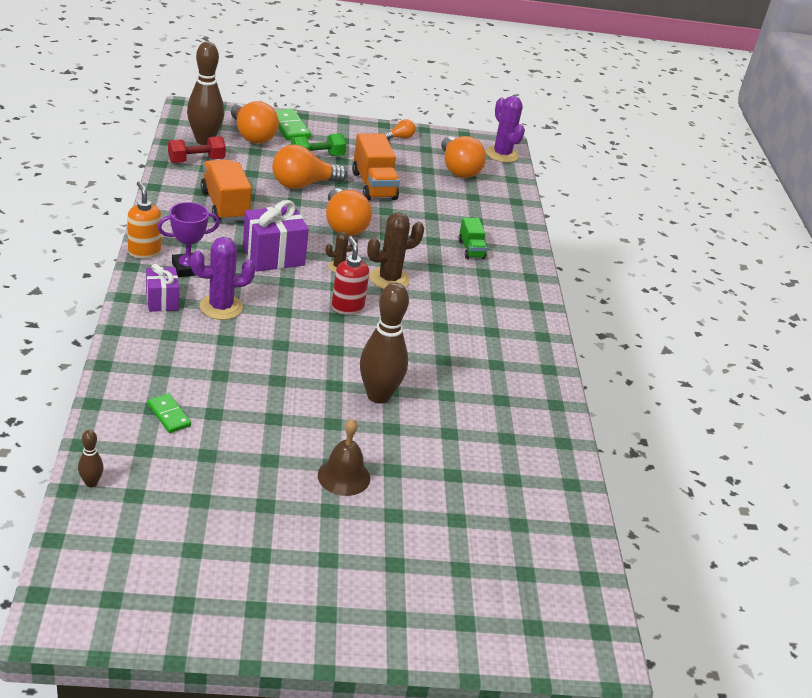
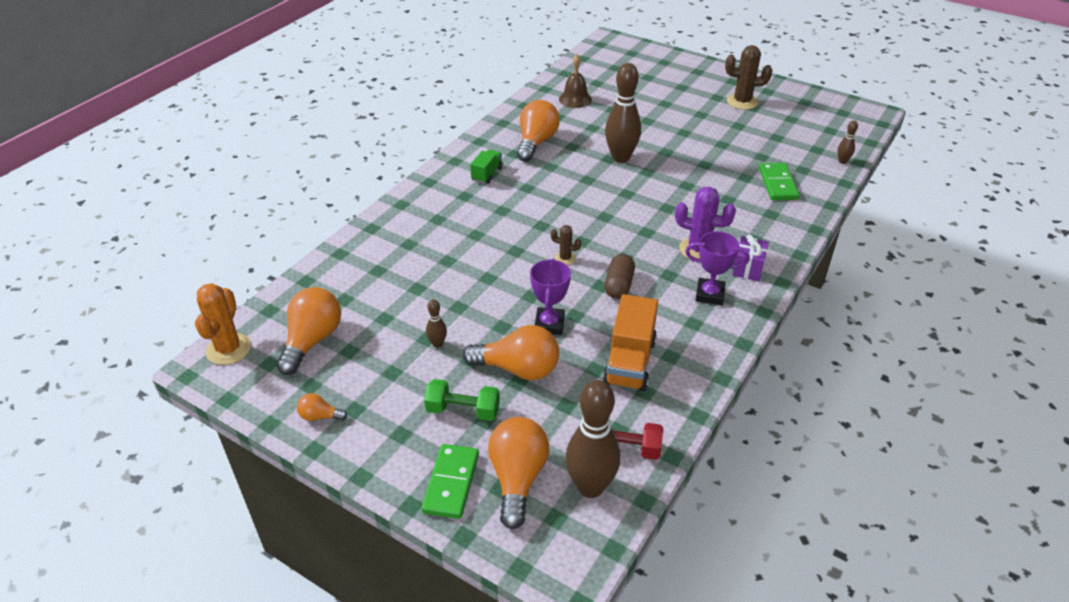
camera: 140 degrees left, 5 degrees up
orange soap dispenser [127,181,161,259] -> none
green domino [147,393,191,433] -> green domino [759,163,799,200], size x1.53
purple gift [243,200,309,272] -> brown capsule [605,254,635,299]
brown bell [318,419,370,496] -> brown bell moved to [559,55,592,108]
orange light bulb [326,188,372,236] -> orange light bulb moved to [517,100,560,162]
red soap dispenser [332,236,369,315] -> none
orange truck [352,134,400,201] -> brown bowling pin [426,299,447,348]
brown cactus [367,212,424,289] -> brown cactus moved to [725,45,772,110]
green truck [458,218,487,259] -> green truck moved to [470,149,503,184]
purple cactus [486,96,525,163] -> orange cactus [195,283,251,365]
none -> purple trophy [530,259,571,335]

